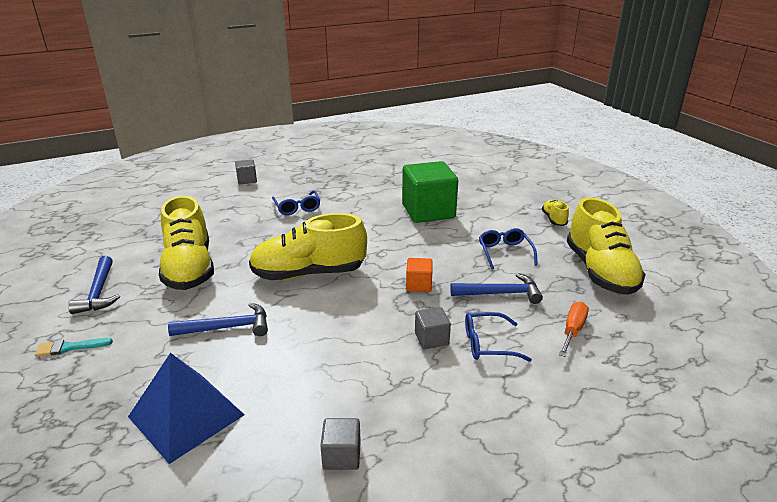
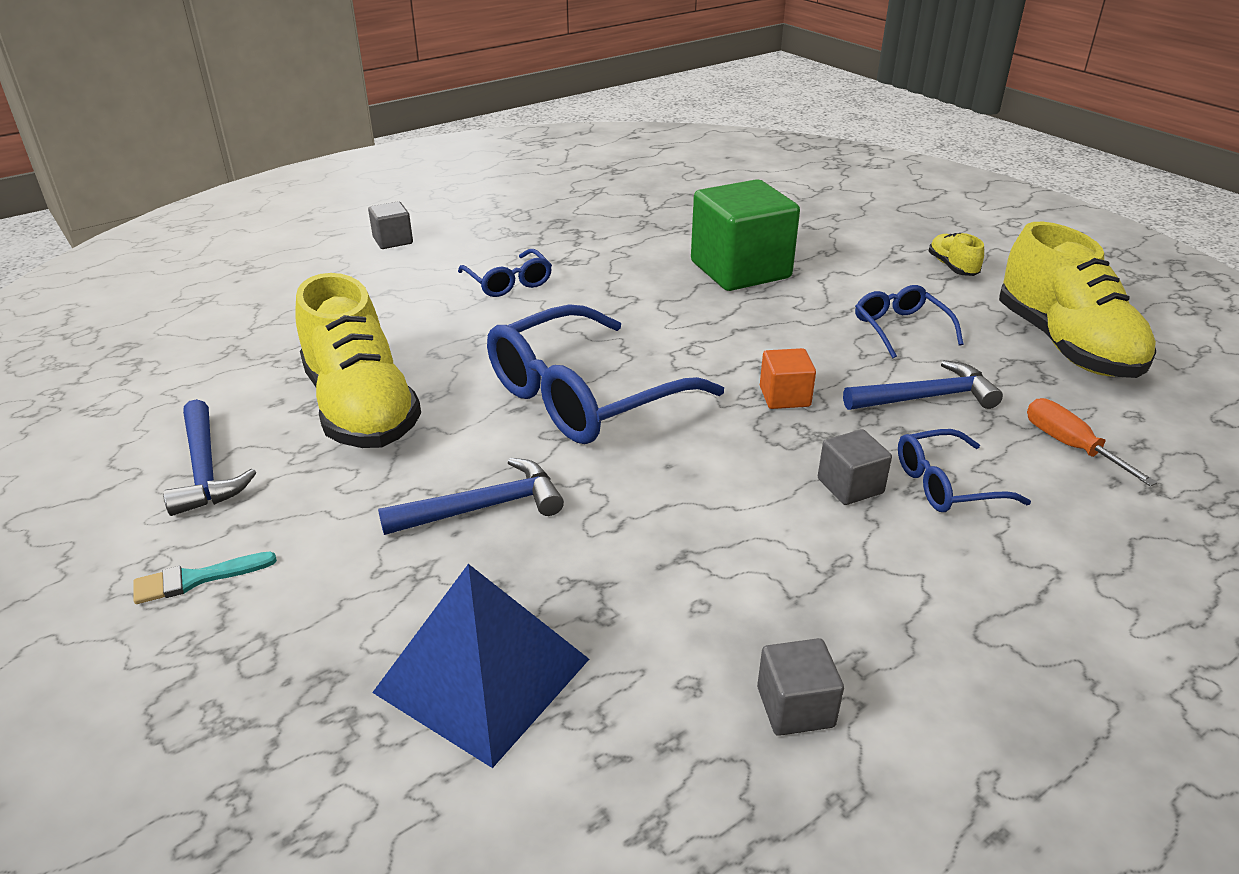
camera: 10 degrees left, 5 degrees up
yellow shoe [249,213,367,280] -> blue glasses [487,304,724,444]
orange screwdriver [559,302,589,357] -> orange screwdriver turned 45 degrees counterclockwise [1027,398,1158,486]

